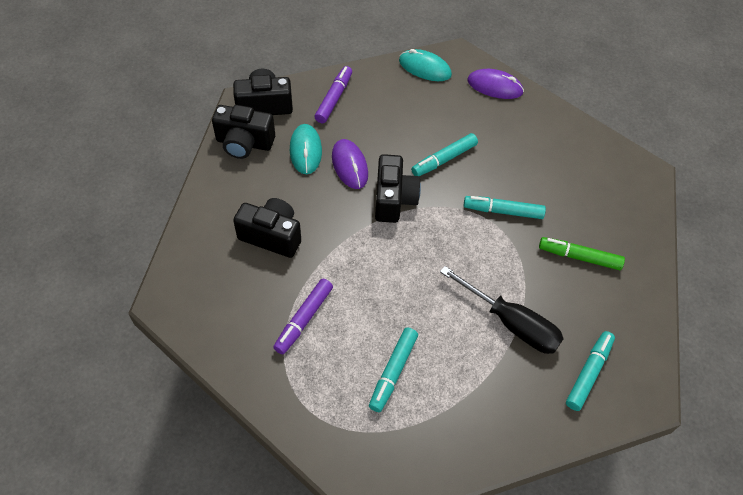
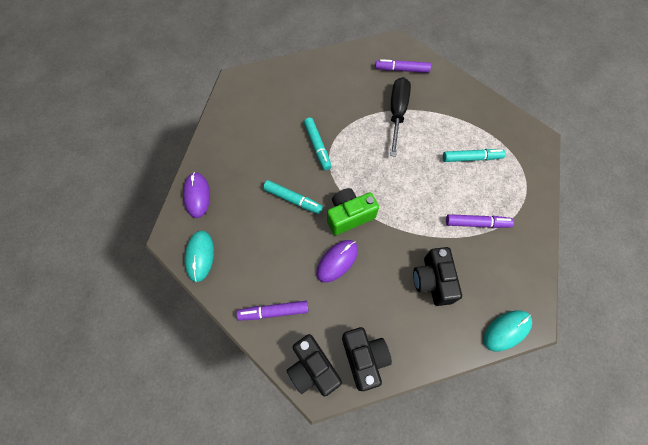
camera: 115 degrees left, 10 degrees up
turquoise mouse [290,124,322,174] -> turquoise mouse moved to [483,310,532,352]
black camera [375,154,421,223] -> green camera [327,188,379,235]
green marker [539,237,625,270] -> none
turquoise marker [566,331,615,411] -> purple marker [375,59,431,73]

